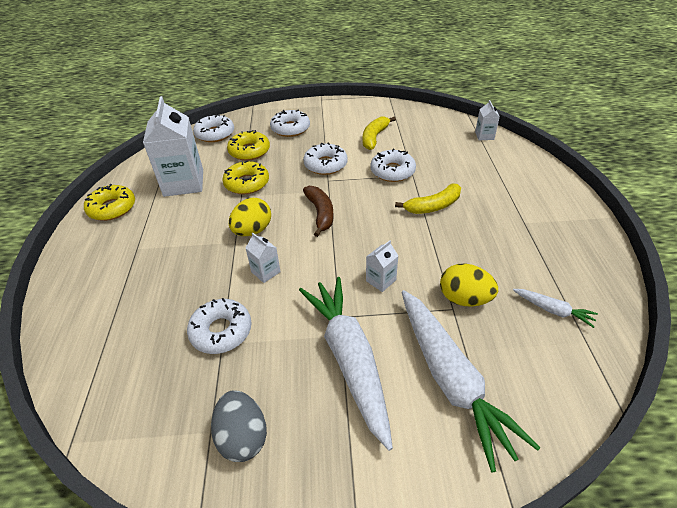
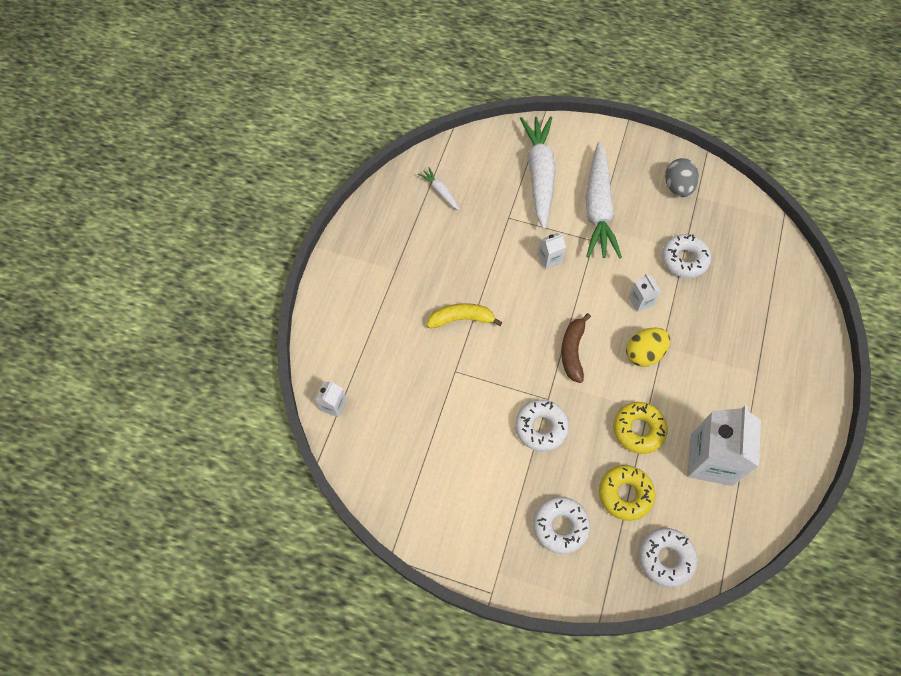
camera: 160 degrees left, 20 degrees up
yellow donut [84,184,135,221] -> none
yellow banana [363,117,396,150] -> none
white donut [370,149,416,182] -> none
yellow egg [440,264,498,306] -> none

